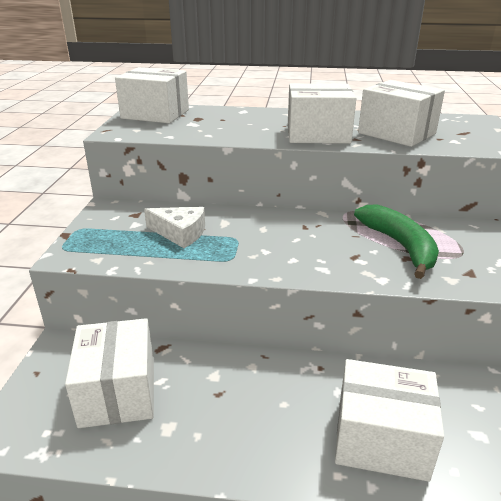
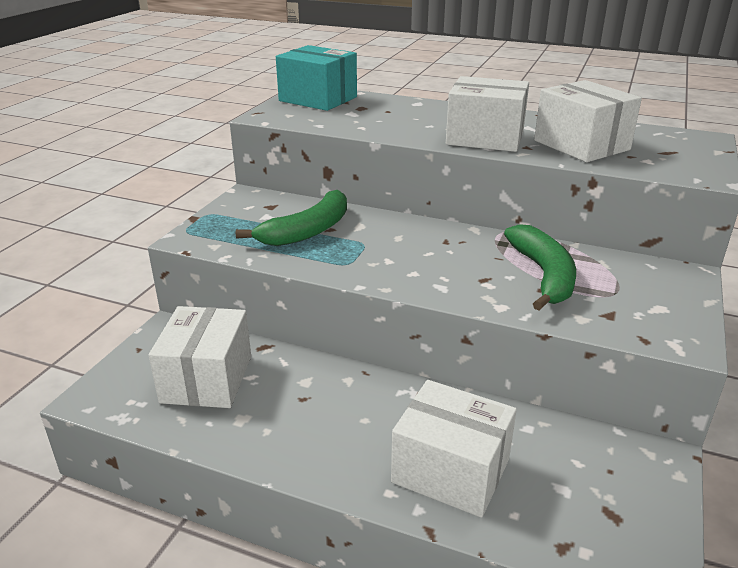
camera: 15 degrees right, 0 degrees up
white box [115,67,189,123] -> turquoise box [276,45,357,111]
white cheese [144,207,205,248] -> green banana [236,190,347,246]

